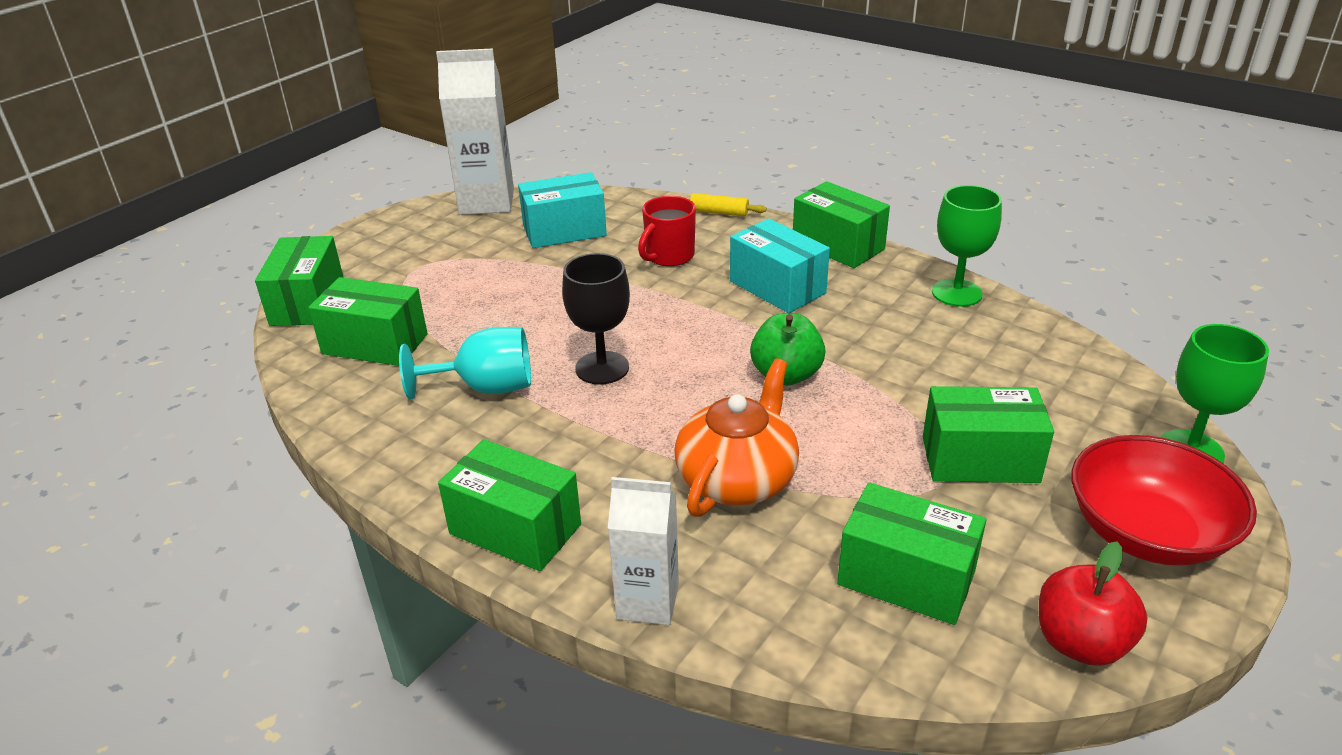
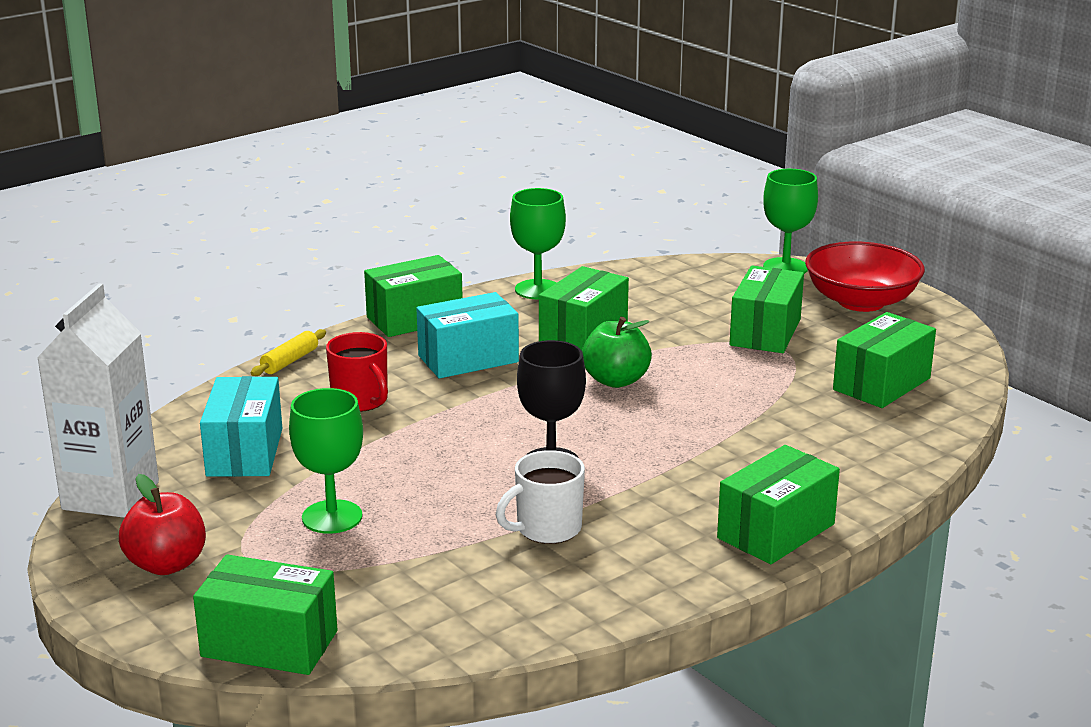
camera: 75 degrees left, 10 degrees down
green box [308,277,427,366] -> green box moved to [539,266,629,350]
turquoise goblet [399,327,531,399] -> white mug [496,450,585,544]
white carton [608,477,679,625] -> none
orange teapot [674,358,799,517] -> none
red apple [1039,541,1148,666] -> red apple moved to [119,474,206,575]
none -> green goblet [289,388,363,534]

